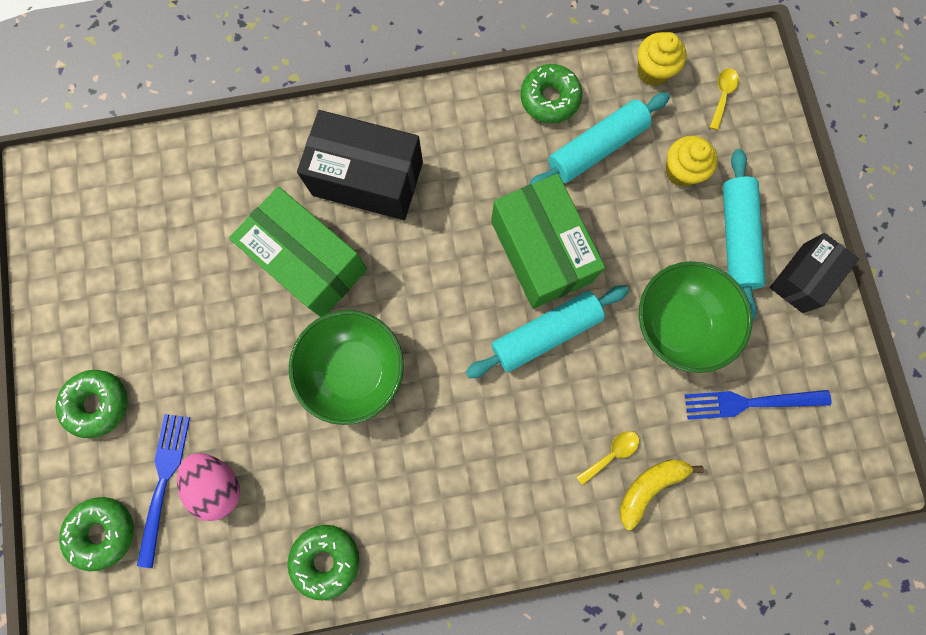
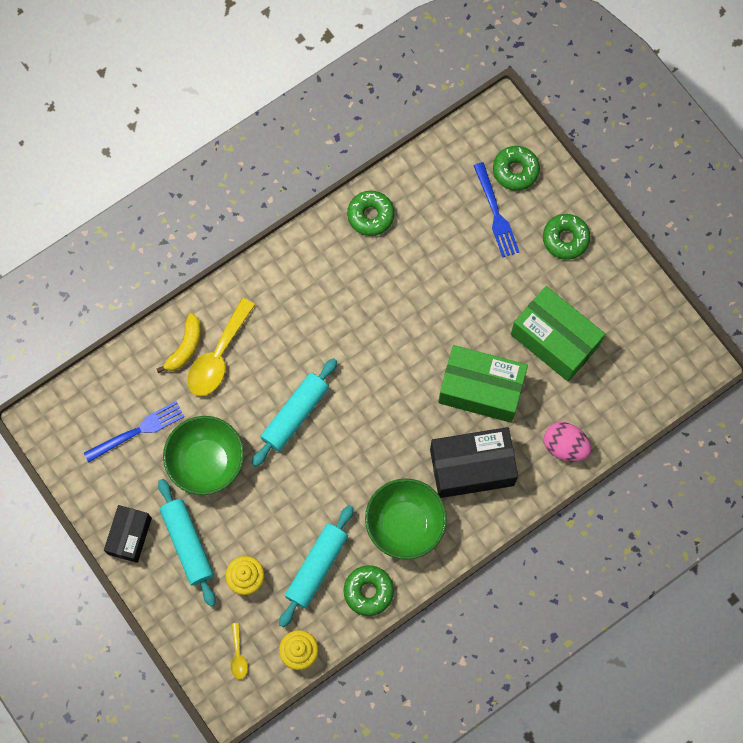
camera: 155 degrees right, 5 degrees down
pink egg [177,453,240,521] -> pink egg moved to [544,422,591,462]
green bowl [289,310,404,425] -> green bowl moved to [365,478,447,559]
green box [491,174,605,309] -> green box moved to [511,286,605,382]
yellow spoon [576,431,639,485] -> yellow spoon [187,298,255,396], size x2.10

